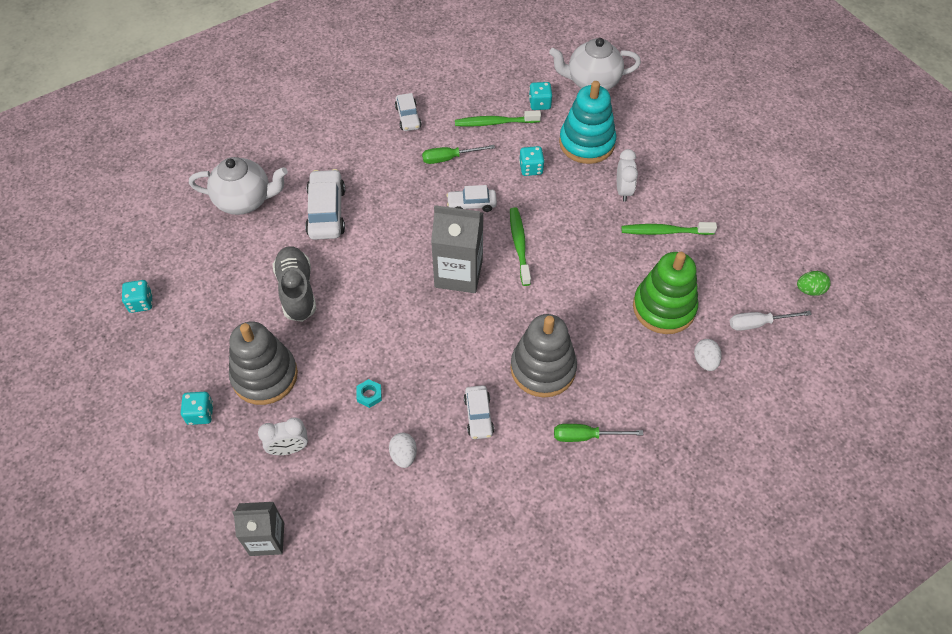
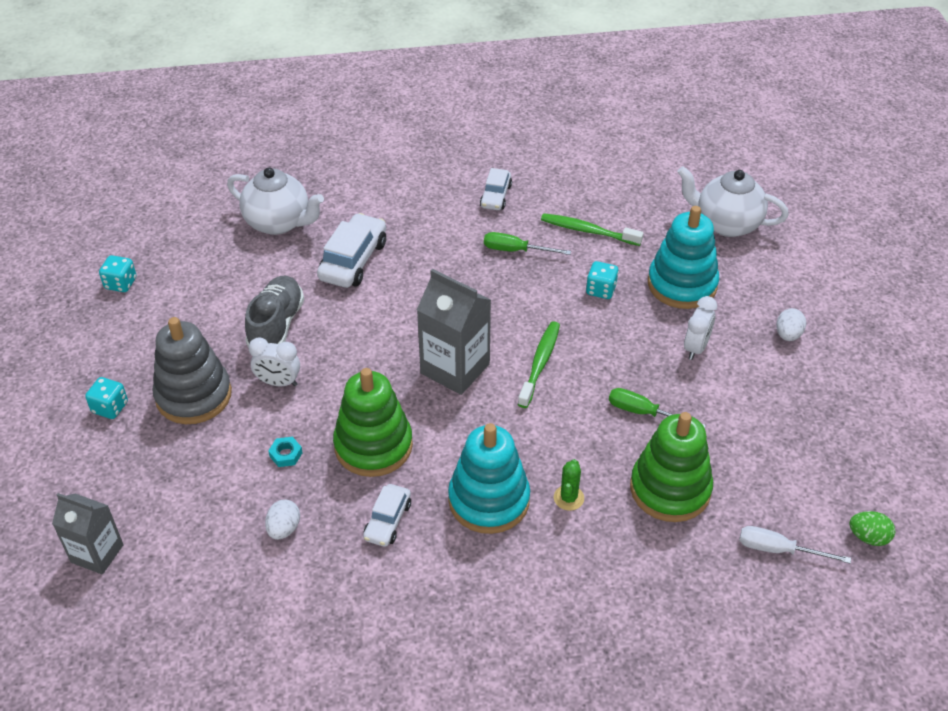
camera: 25 degrees right, 10 degrees down
white clock [258,417,308,455] -> white clock moved to [249,337,300,386]
white car [447,185,497,212] -> none
grey stacking toy [511,314,577,398] -> turquoise stacking toy [448,423,530,534]
turquoise dice [529,82,552,110] -> none
green screwdriver [554,424,643,442] -> green screwdriver moved to [609,388,706,428]
green toothbrush [621,222,717,235] -> none
white egg [694,339,722,371] -> white egg moved to [776,308,806,341]
none -> green stacking toy [333,368,413,477]
none -> green cactus [554,459,584,511]

